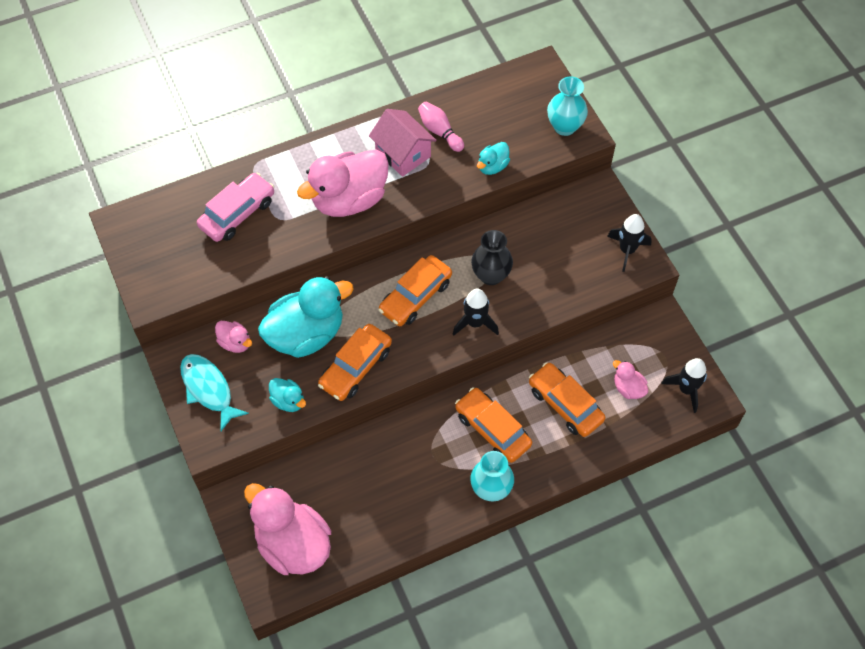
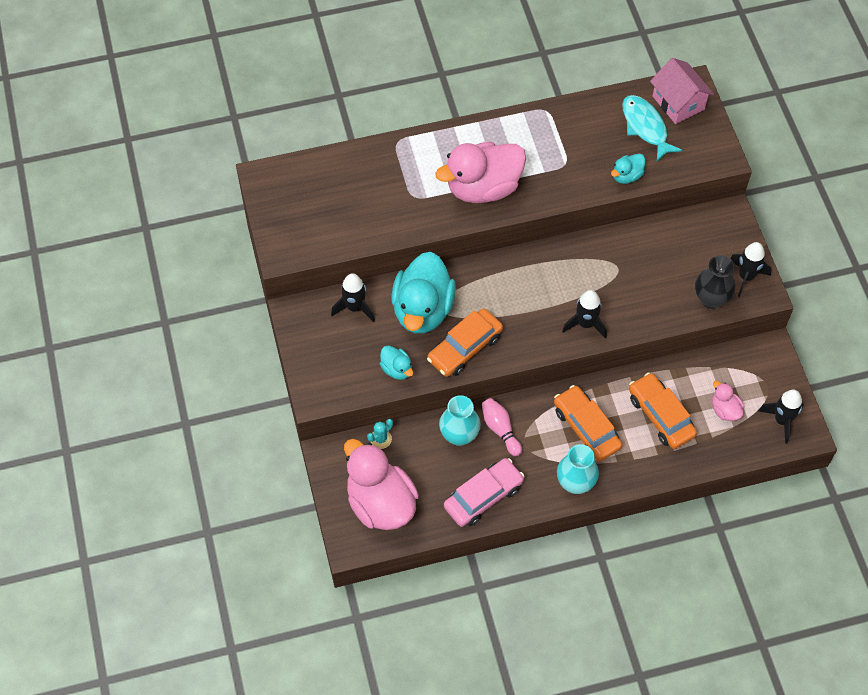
camera: 10 degrees right, 0 degrees up
turquoise fish [180,354,249,431] -> turquoise fish moved to [622,95,683,162]
pink car [197,173,274,242] -> pink car moved to [444,458,525,527]
pink duck [215,321,252,353] -> black rocket [331,273,375,322]
turquoise duck [258,276,354,358] -> turquoise duck turned 120 degrees clockwise [391,252,456,334]
pink house [369,109,437,177] -> pink house moved to [650,58,714,124]
orange car [378,255,452,326] -> none
pink bowling pin [418,102,464,152] -> pink bowling pin moved to [482,398,522,456]
black vase [471,230,513,285] -> black vase moved to [695,255,736,309]
turquoise vase [547,76,588,136] -> turquoise vase moved to [439,395,481,446]
none -> turquoise cactus [367,419,393,449]

